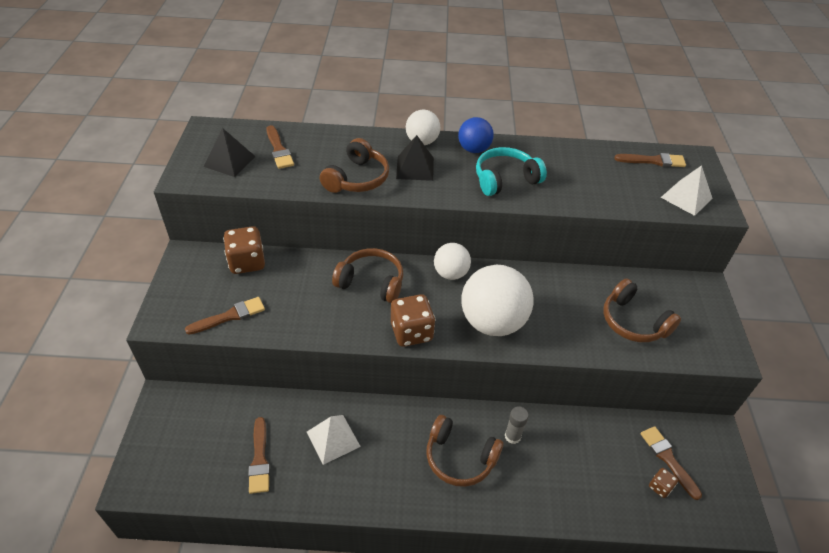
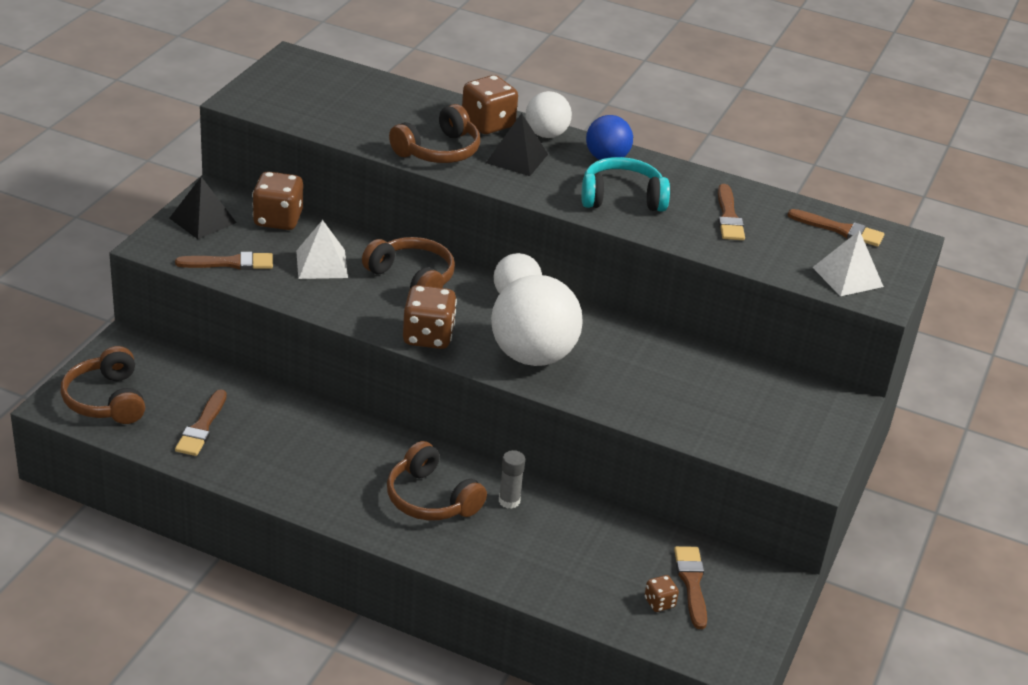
camera: 20 degrees right, 10 degrees down
black pyramid [204,128,256,177] -> black pyramid moved to [169,177,236,239]
brown brush [267,125,294,169] -> brown brush moved to [718,184,745,240]
white pyramid [307,415,361,465] -> white pyramid moved to [296,220,348,279]
brown headphones [603,279,681,342] -> brown headphones moved to [61,346,145,424]
none -> brown dice [462,75,518,134]

